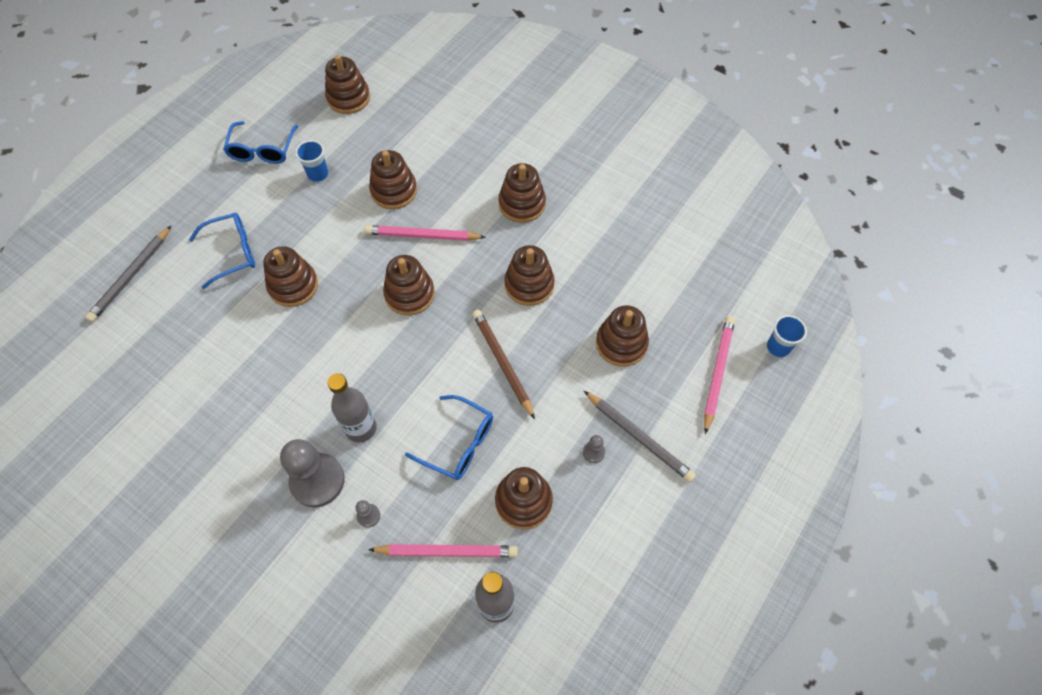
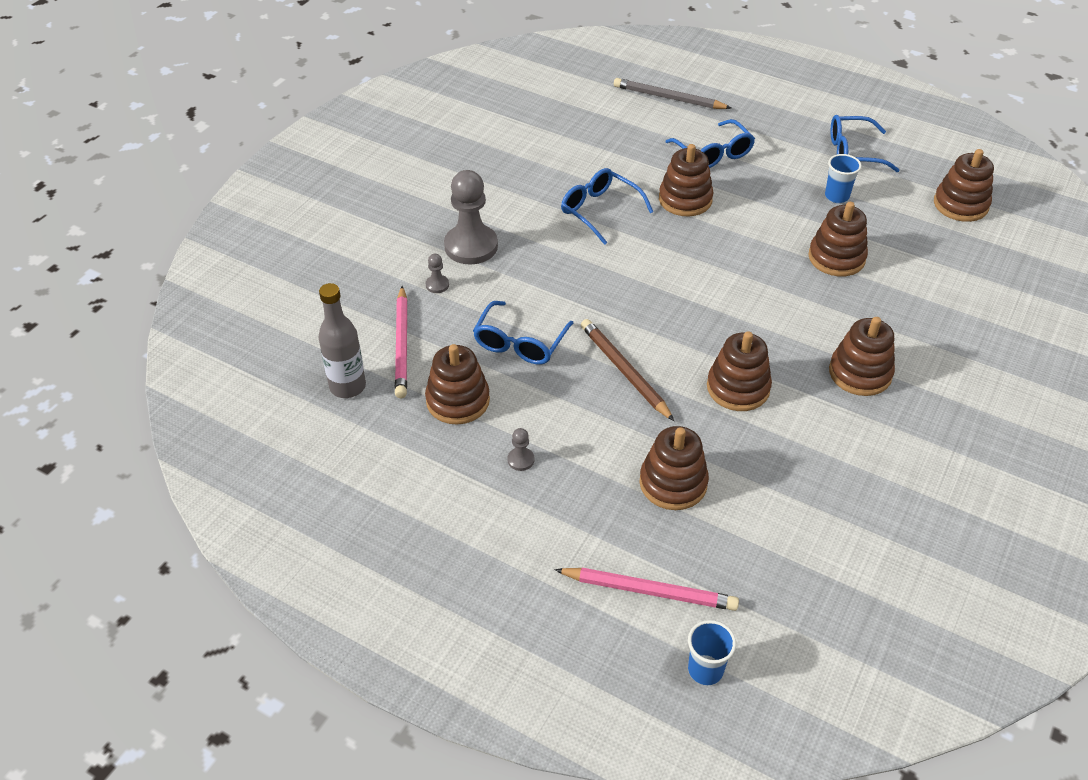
camera: 85 degrees right, 15 degrees down
grey bottle [327,373,377,443] -> none
pink pencil [364,225,486,241] -> none
brown stacking toy [383,255,435,316] -> none
brown pencil [473,310,535,419] -> brown pencil turned 90 degrees counterclockwise [581,319,674,421]
grey pencil [584,391,696,482] -> none
none -> blue glasses [561,168,653,245]

